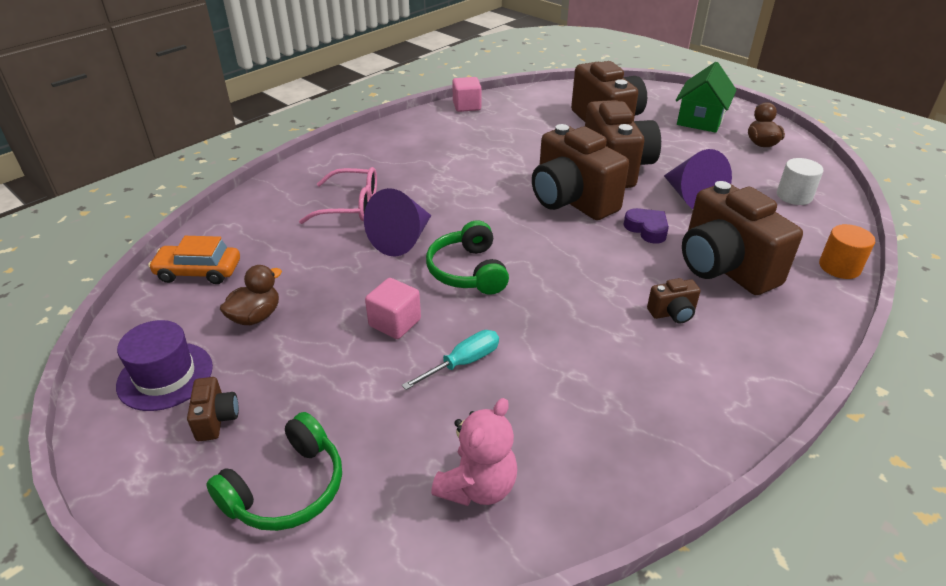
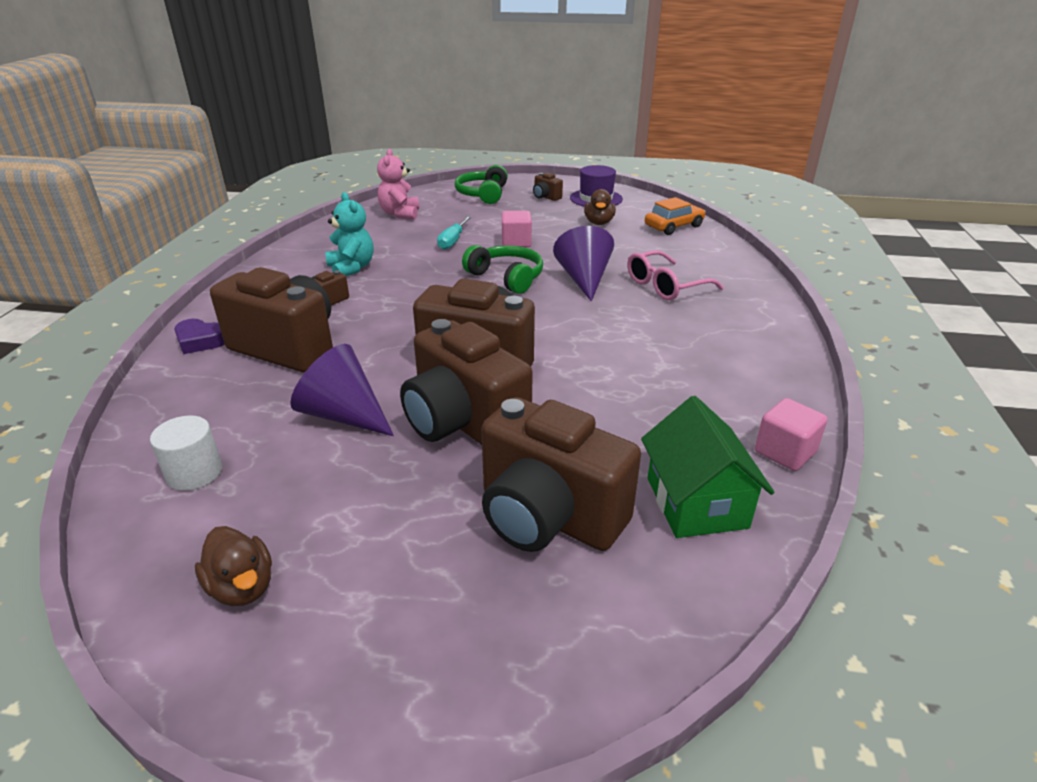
camera: 145 degrees right, 5 degrees down
purple heart [623,208,669,244] -> purple heart moved to [174,319,225,354]
green house [676,62,737,133] -> green house moved to [641,396,774,538]
orange cylinder [819,224,875,279] -> none
none -> turquoise teddy bear [325,192,373,276]

